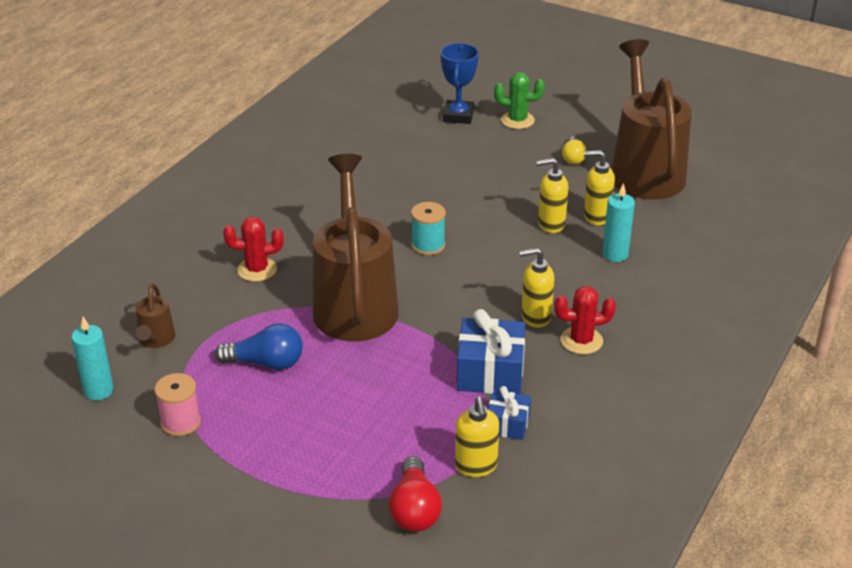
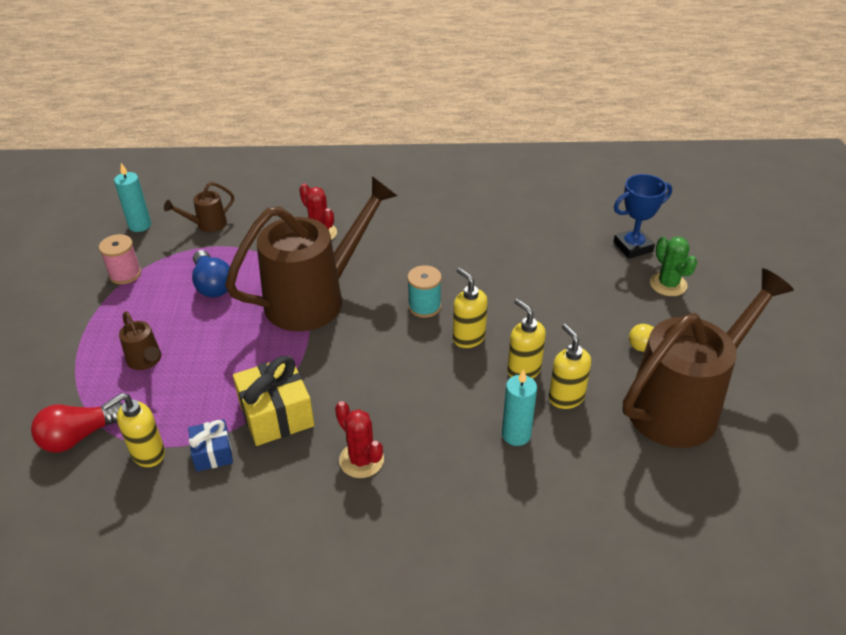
camera: 60 degrees right, 5 degrees up
blue gift [457,309,525,394] -> yellow gift [233,356,314,446]
yellow soap dispenser [519,248,554,328] -> yellow soap dispenser moved to [453,268,488,348]
none -> brown watering can [119,311,161,370]

